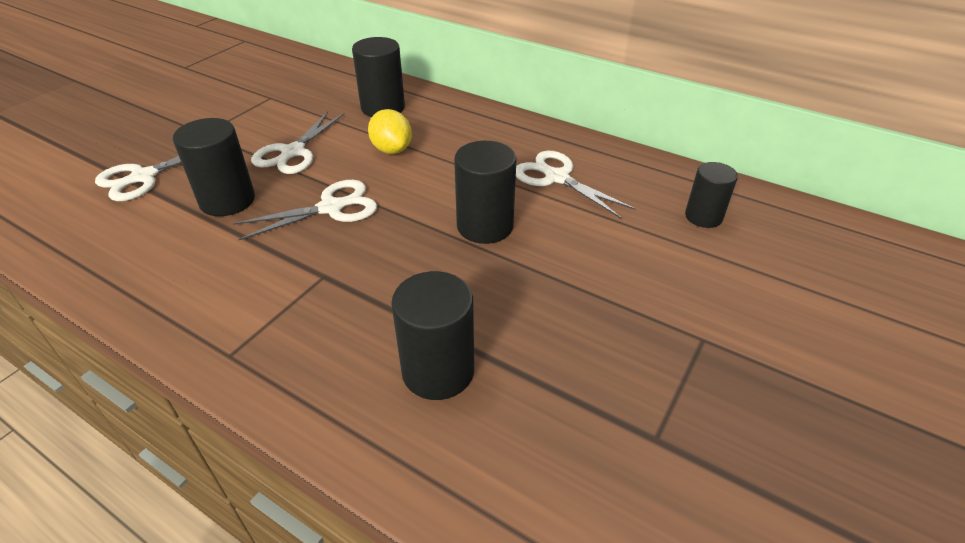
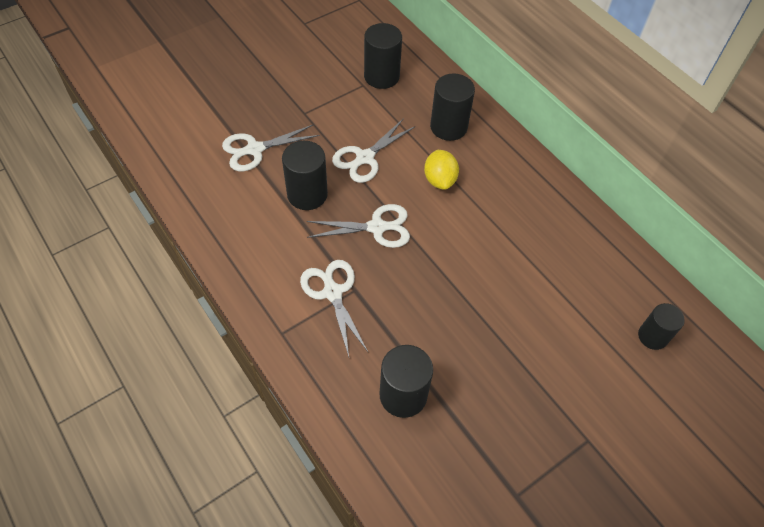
camera: 20 degrees right, 15 degrees up
black cylinder [454,141,516,244] -> black cylinder moved to [364,23,402,89]
white scissors [516,151,636,219] -> white scissors moved to [300,260,368,357]

